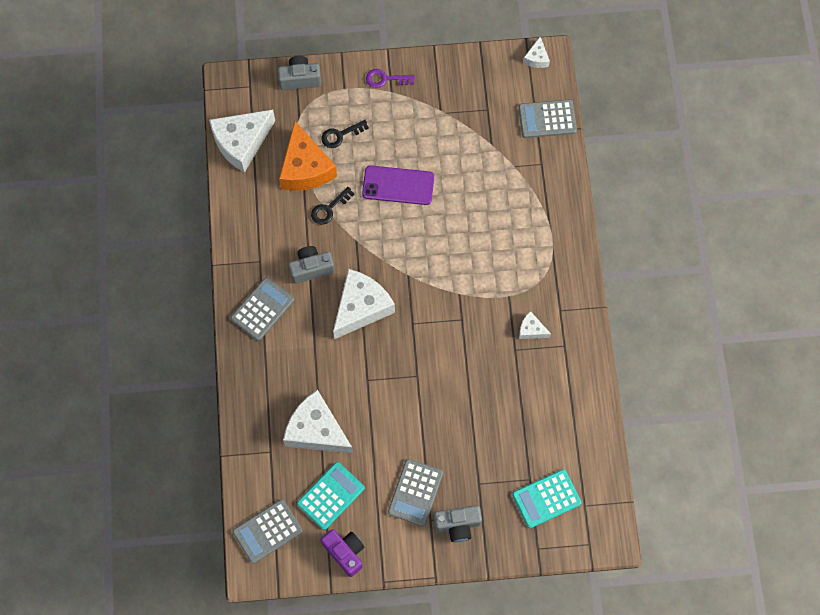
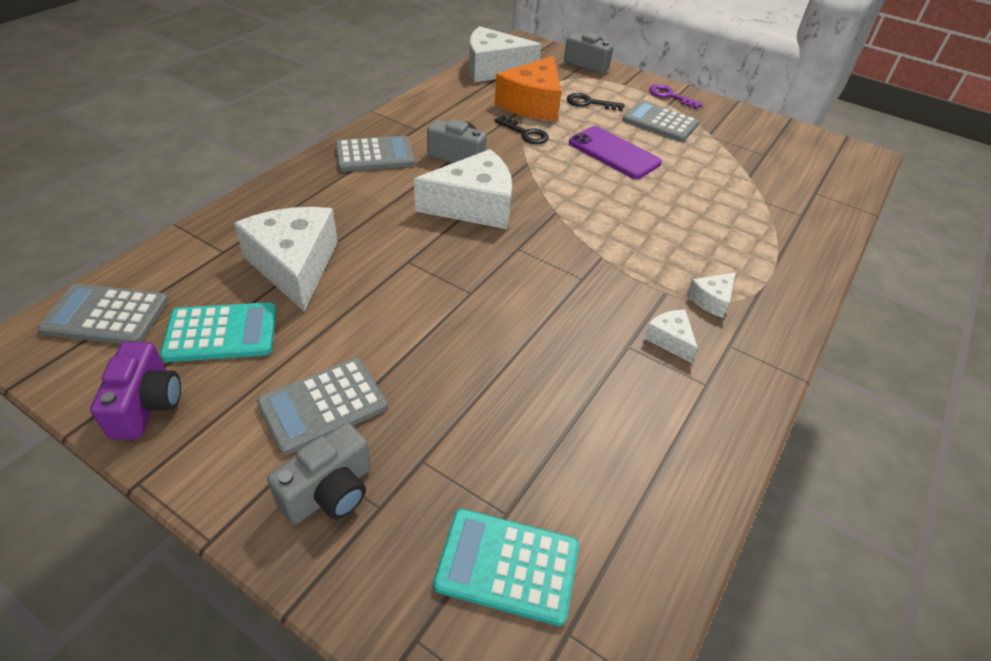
camera: 35 degrees right, 25 degrees down
black key [311,187,354,225] -> black key turned 135 degrees counterclockwise [494,116,549,144]
grey camera [434,505,482,542] -> grey camera turned 75 degrees counterclockwise [267,423,371,524]
grey calculator [518,99,577,138] -> grey calculator moved to [622,101,699,142]
white cheese [523,37,550,68] -> white cheese moved to [687,272,736,318]

